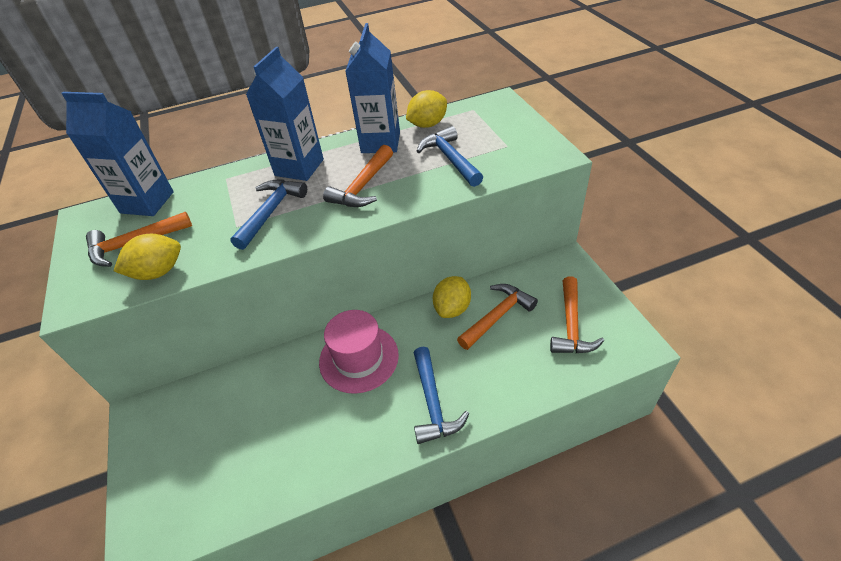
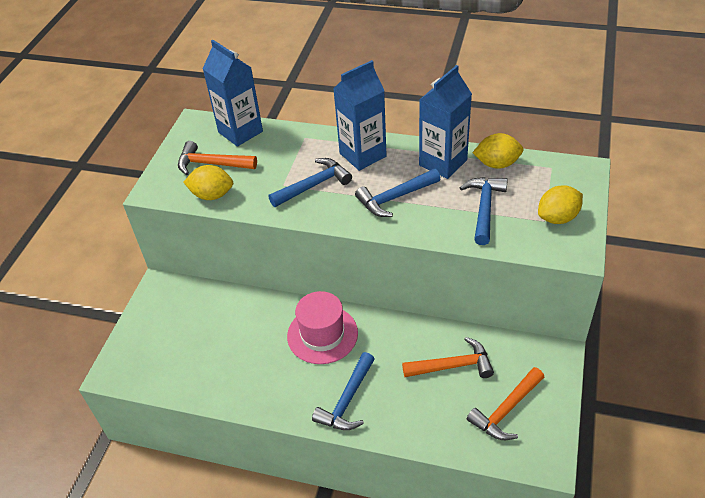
camera: 35 degrees right, 0 degrees up
orange hammer [323,145,393,207] -> blue hammer [355,169,440,217]
yellow lemon [433,276,471,318] -> yellow lemon moved to [538,185,583,224]

